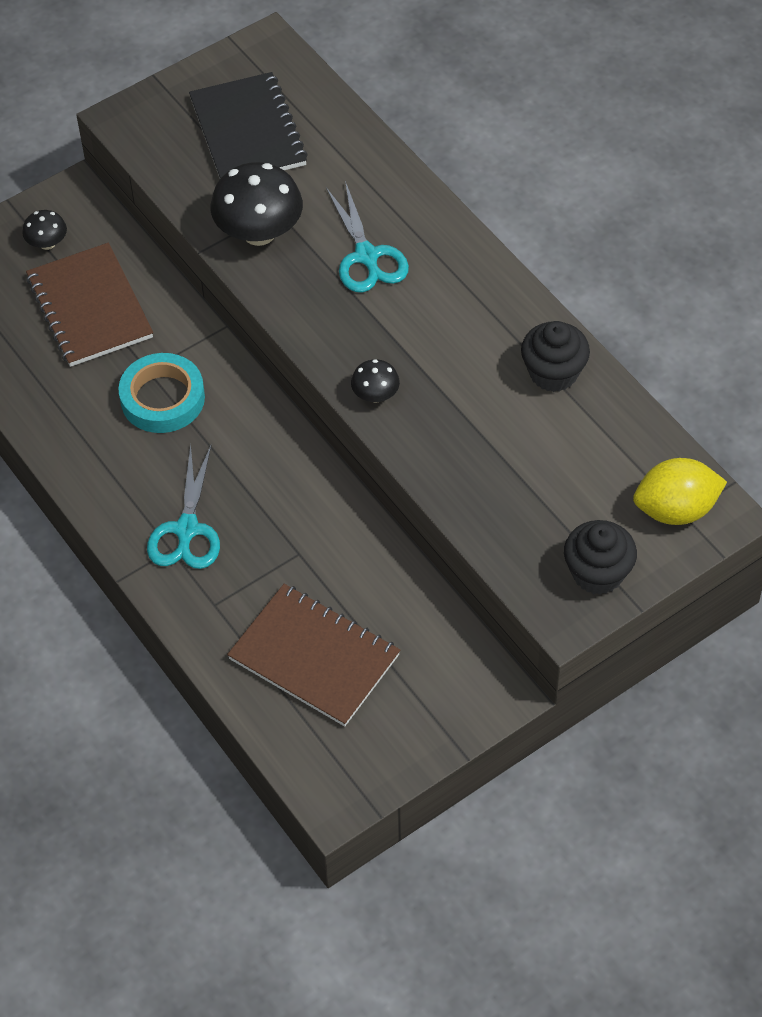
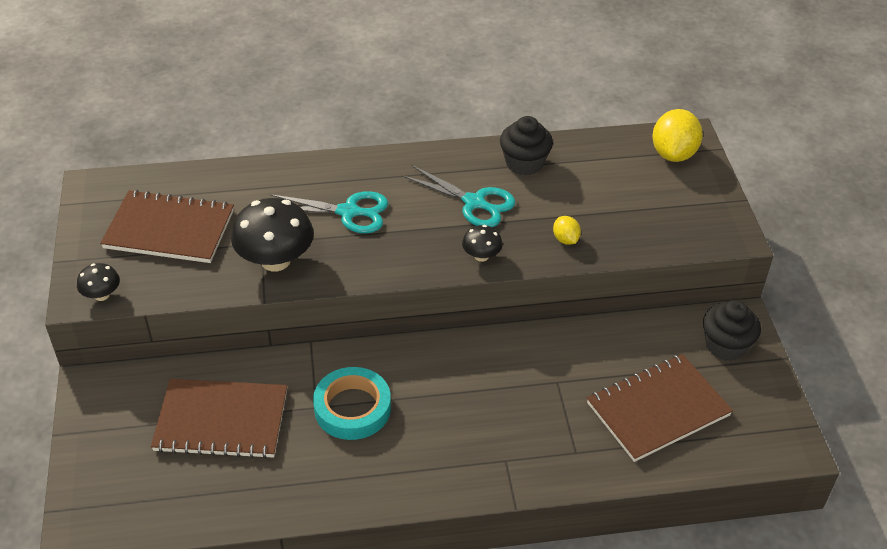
camera: 65 degrees left, 10 degrees down
black mushroom [22,210,67,250] -> black mushroom moved to [77,263,120,301]
turquoise scissors [147,444,220,569] -> turquoise scissors moved to [402,165,515,227]
black notebook [189,72,308,178] -> brown notebook [100,190,234,263]
black cupcake [564,520,637,595] -> black cupcake moved to [703,300,761,361]
none -> yellow lemon [553,216,581,245]

